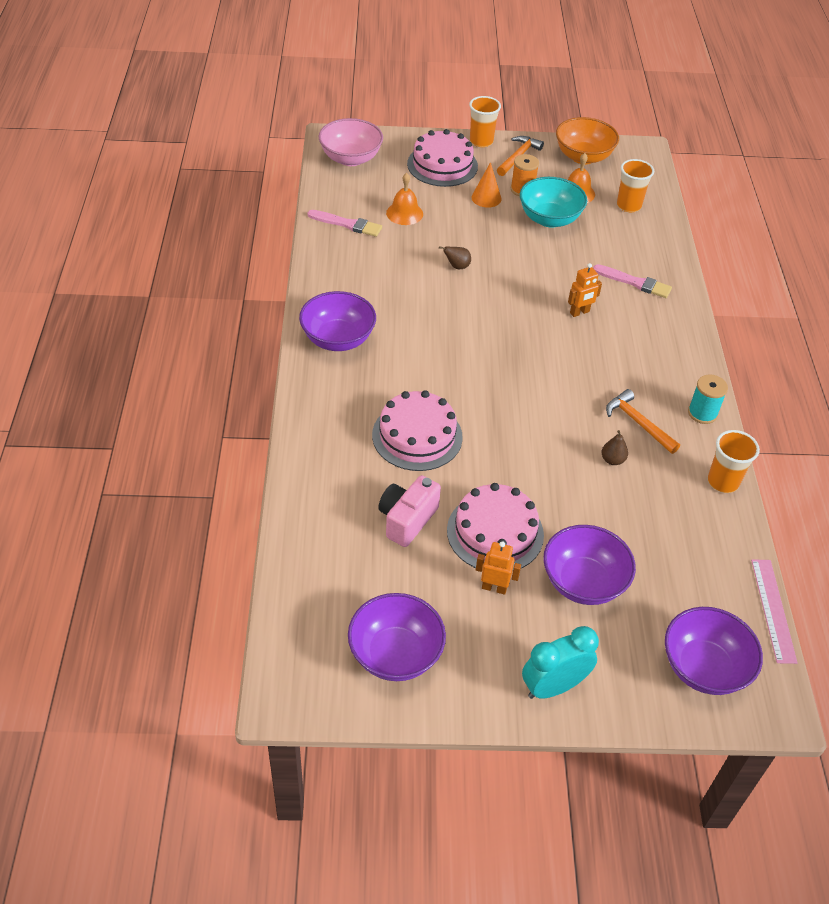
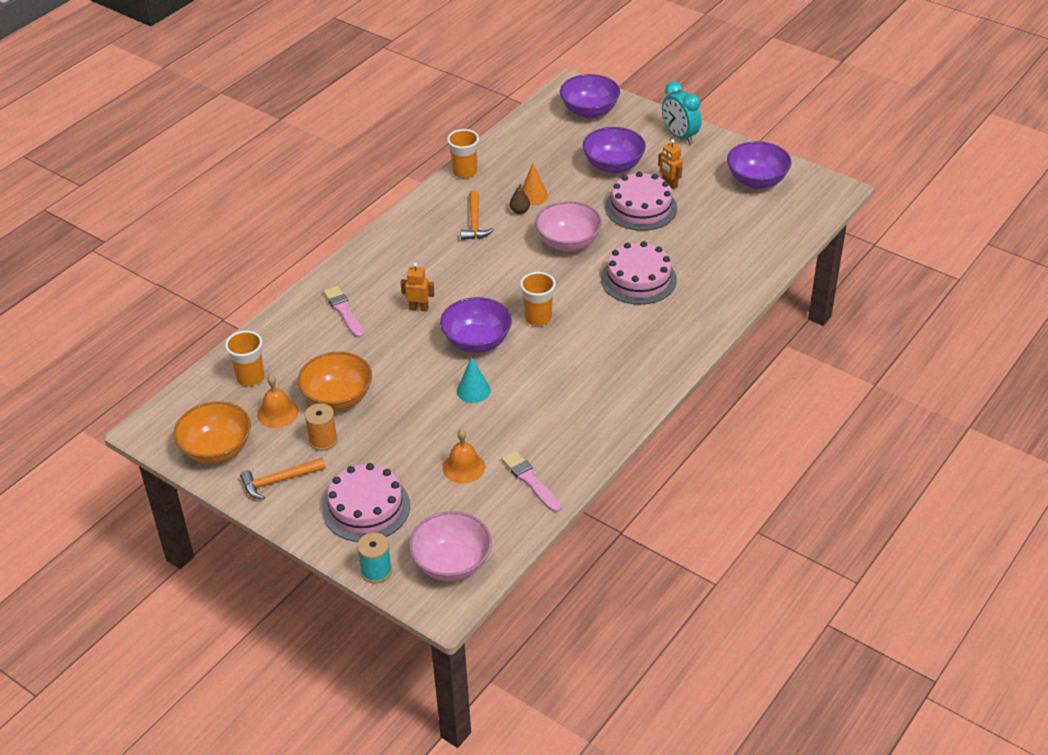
camera: 140 degrees left, 5 degrees down
purple bowl [299,291,376,351] -> purple bowl moved to [440,297,512,353]
pink camera [378,475,441,547] -> none
brown pear [439,246,471,269] -> turquoise cone [457,357,491,403]
orange cup [469,96,501,147] -> orange cup moved to [520,272,556,326]
orange cone [471,162,502,208] -> orange cone moved to [522,163,548,205]
turquoise bowl [520,177,587,228] -> orange bowl [298,352,372,411]
turquoise clock [522,626,599,699] -> turquoise clock turned 45 degrees clockwise [662,81,702,144]
turquoise spool [688,374,728,424] -> turquoise spool moved to [357,533,392,583]
pink ruler [751,559,798,664] -> none
none -> pink bowl [535,201,602,251]

